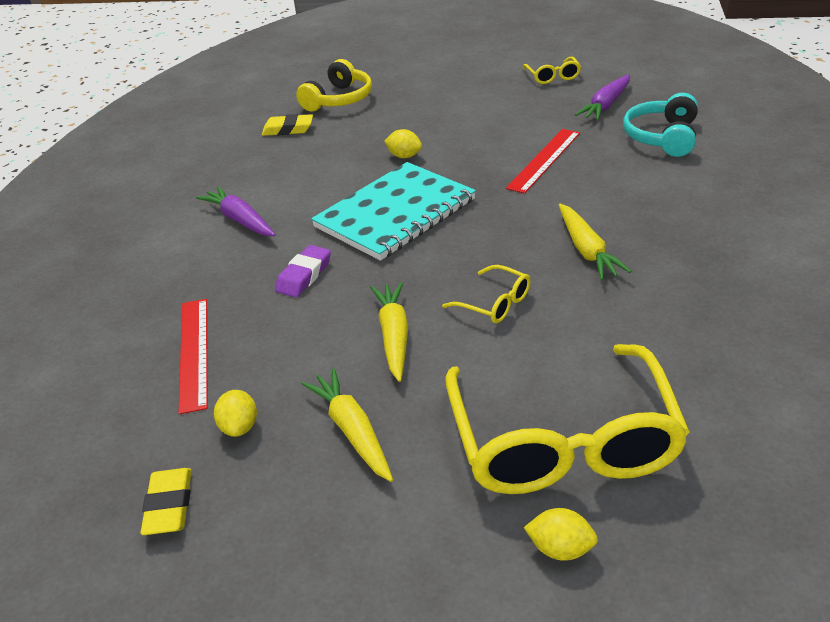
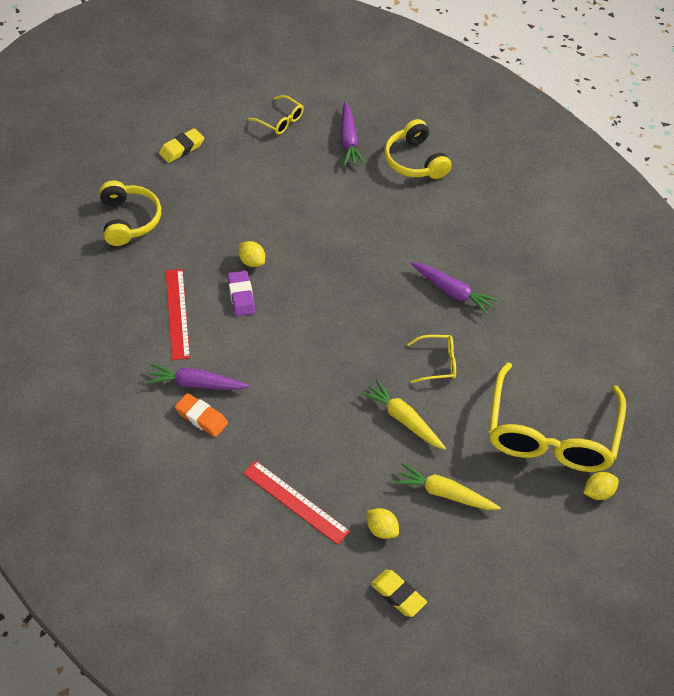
camera: 45 degrees left, 15 degrees up
yellow eraser [262,114,313,136] -> yellow eraser moved to [159,128,204,163]
purple eraser [275,245,331,297] -> purple eraser moved to [227,271,255,316]
turquoise notebook [311,162,476,261] -> none
yellow lemon [384,129,422,158] -> yellow lemon turned 60 degrees clockwise [238,241,265,267]
yellow glasses [445,344,690,494] -> yellow glasses turned 60 degrees clockwise [489,363,626,472]
red ruler [506,129,580,194] -> red ruler moved to [166,269,190,360]
yellow carrot [559,204,631,280] -> purple carrot [411,262,498,315]
turquoise headphones [623,93,698,157] -> yellow headphones [384,119,452,179]
none -> orange eraser [175,393,228,437]

